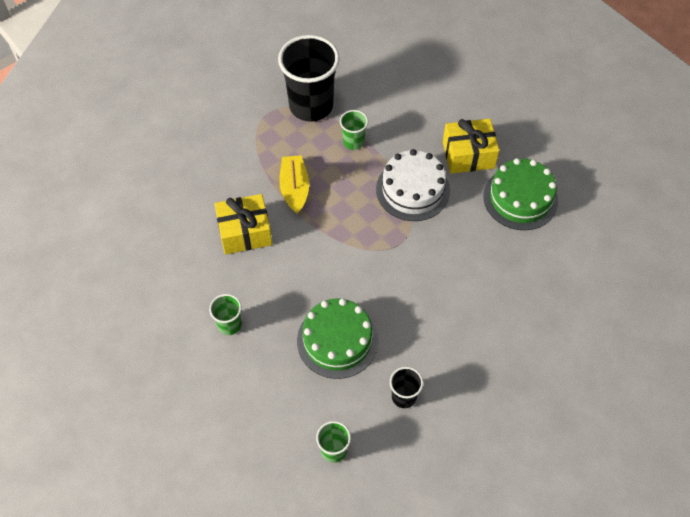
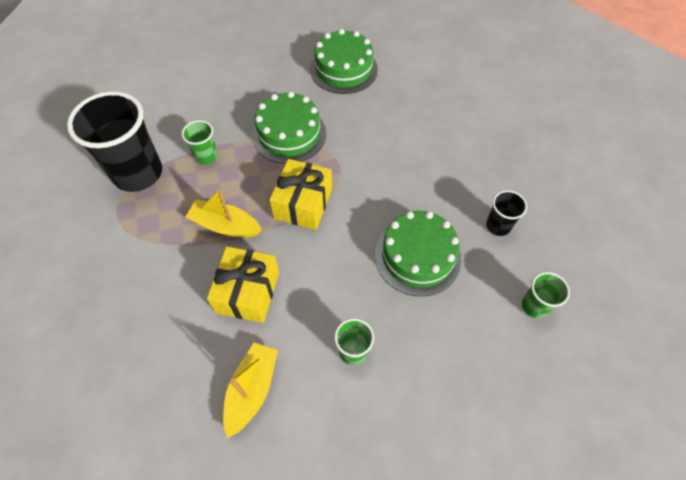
camera: 65 degrees left, 0 degrees up
white cake [376,149,450,221] -> green cake [252,91,326,164]
yellow gift [443,119,499,174] -> yellow gift moved to [269,159,332,230]
none -> yellow boat [223,343,278,438]

